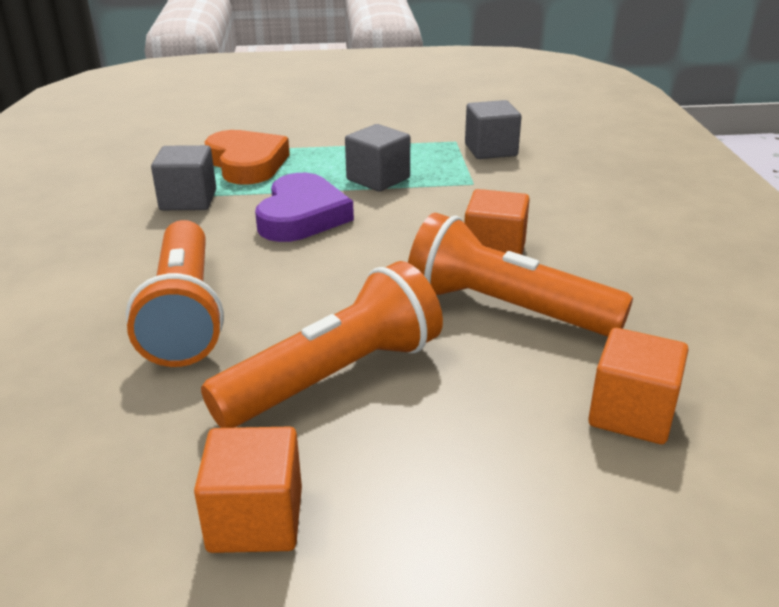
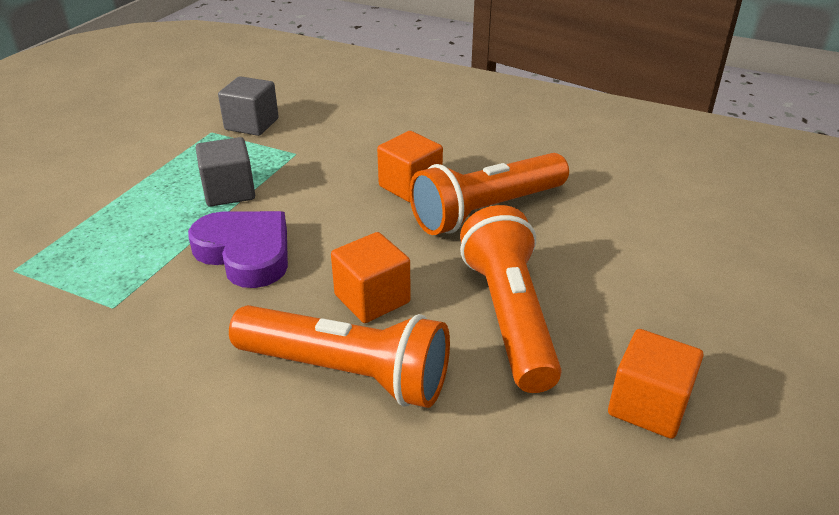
camera: 60 degrees left, 5 degrees up
grey cube [151,145,216,210] -> none
orange heart [205,130,290,185] -> none
orange cube [588,328,688,444] -> orange cube moved to [331,232,411,323]

